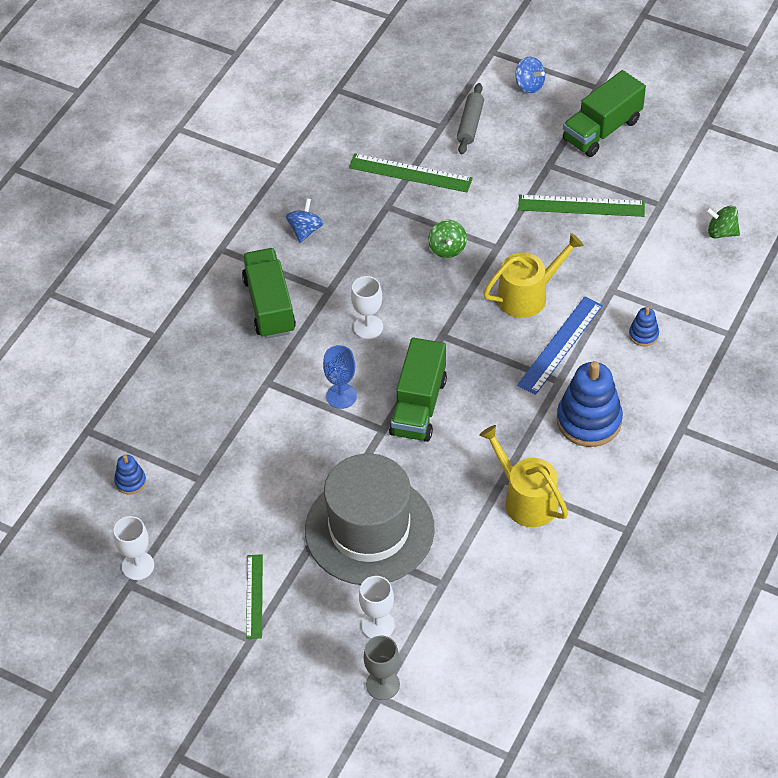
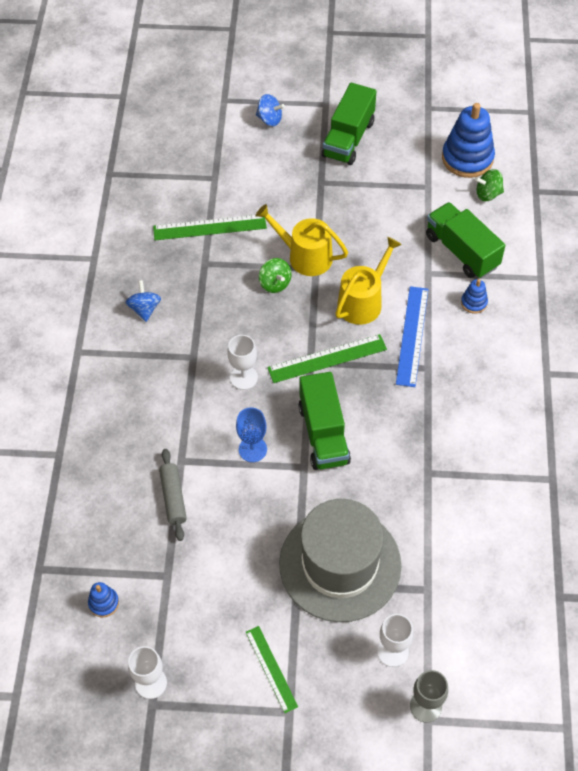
camera: 25 degrees left, 5 degrees up
green truck [242,248,296,339] -> green truck moved to [426,202,505,279]
grey rolling pin [457,83,484,155] -> grey rolling pin moved to [159,449,187,541]
yellow watering can [479,425,568,527] -> yellow watering can moved to [256,204,348,276]
green ruler [518,195,645,217] -> green ruler moved to [267,334,387,383]
blue stacking toy [557,361,623,447] -> blue stacking toy moved to [442,103,495,178]

